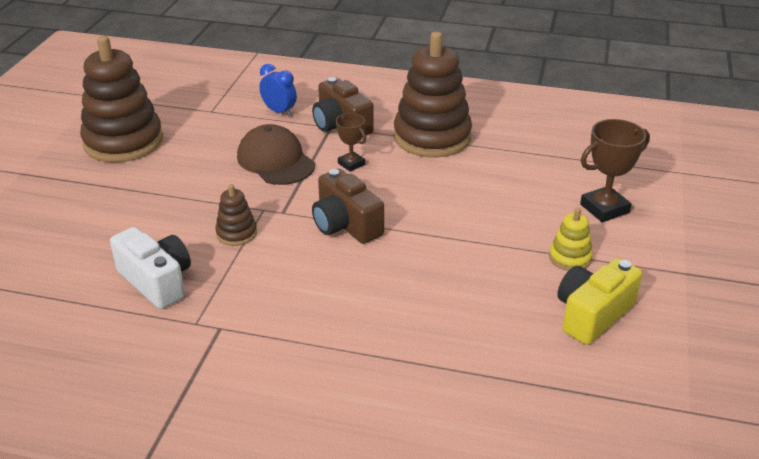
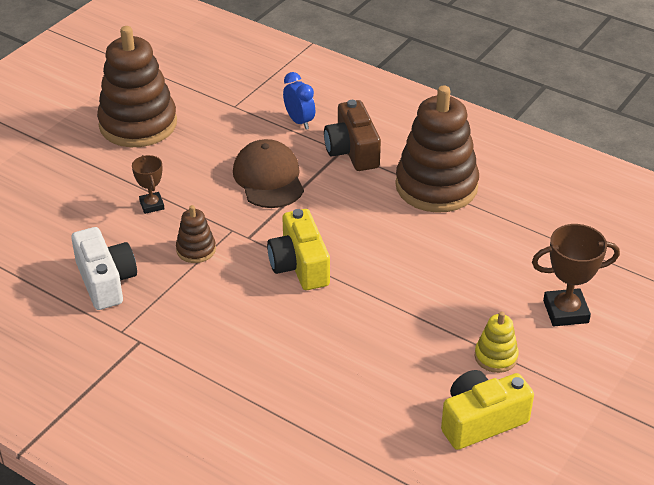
camera: 20 degrees right, 5 degrees up
brown camera [312,169,384,244] -> yellow camera [267,209,330,290]
brown trophy [336,113,366,172] -> brown trophy moved to [132,155,165,214]

